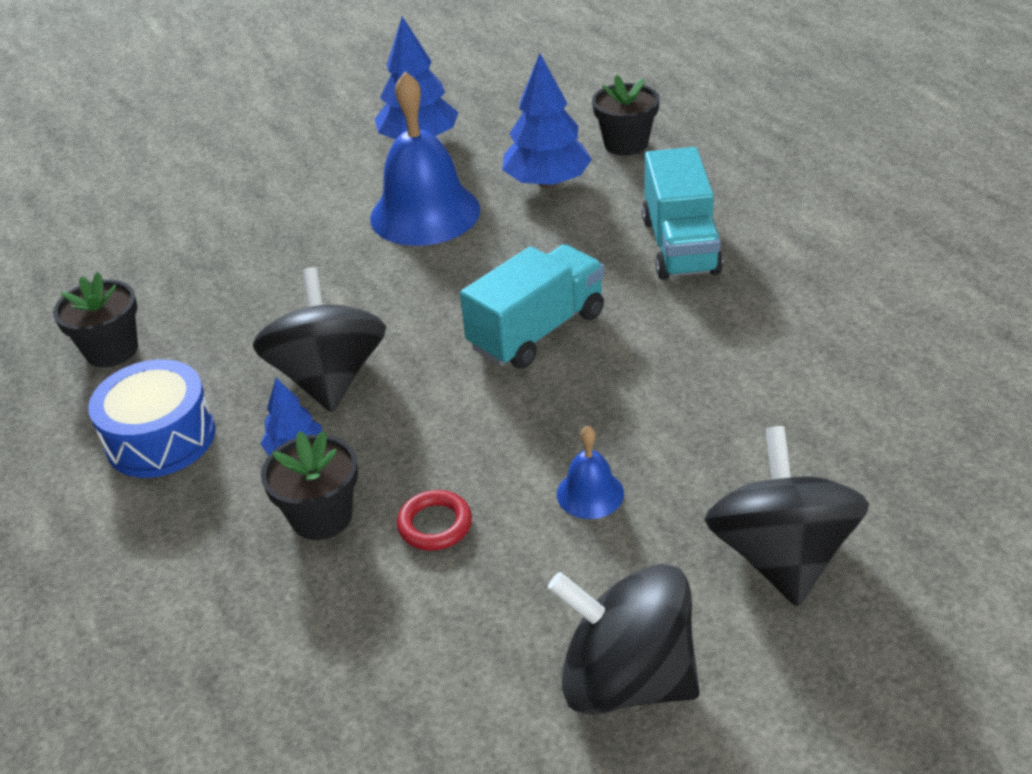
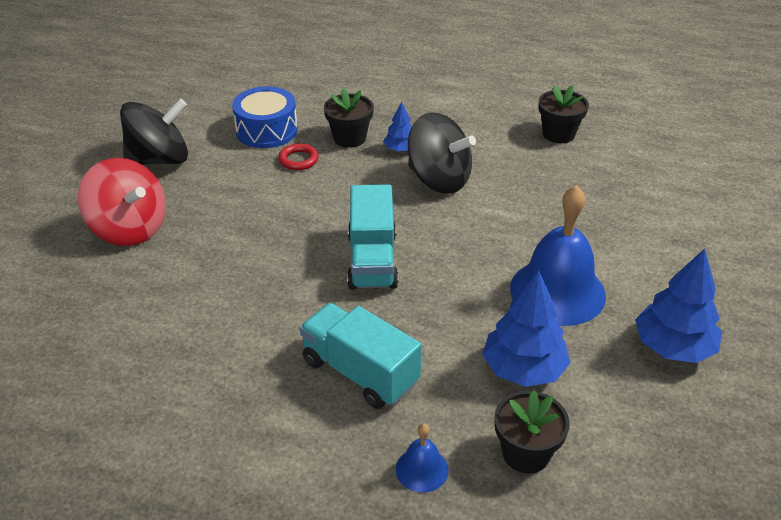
camera: 130 degrees right, 0 degrees up
blue drum [88,359,215,478] -> blue drum moved to [232,86,298,148]
blue bell [557,426,624,519] -> blue bell moved to [396,423,449,493]
black spinning top [705,426,869,607] -> red spinning top [78,158,166,246]

